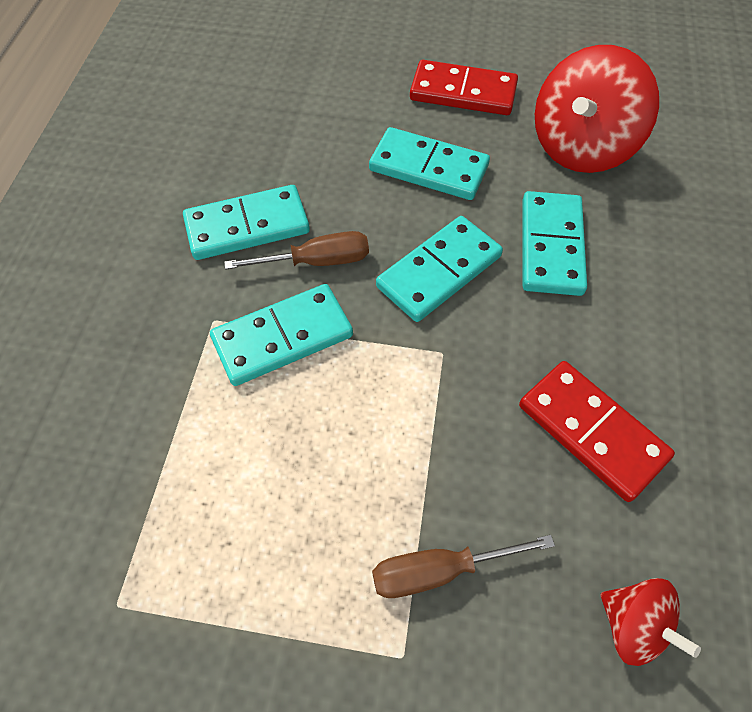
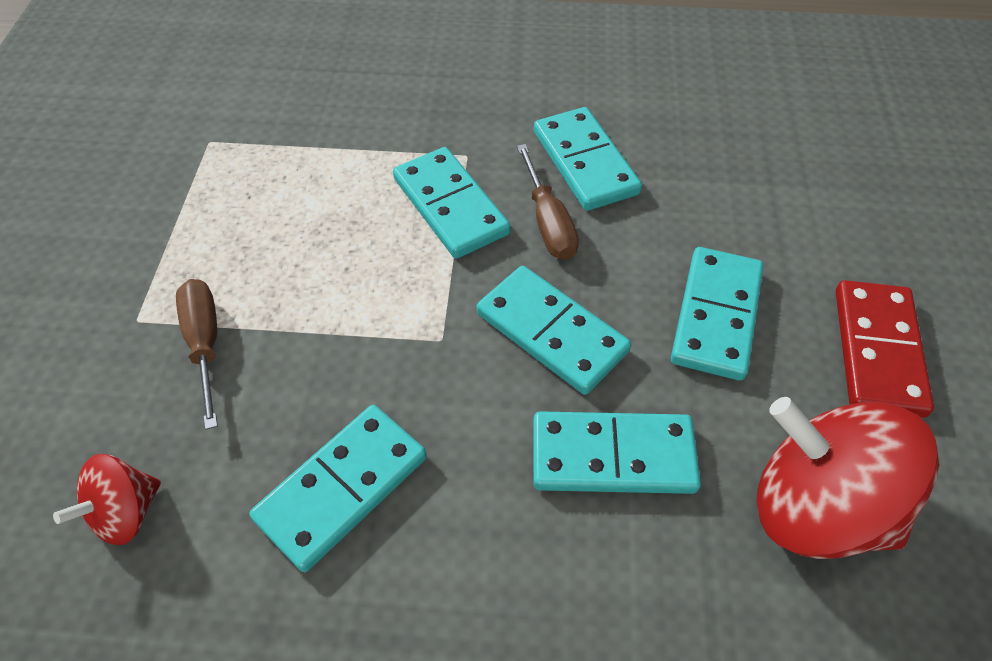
camera: 85 degrees right, 5 degrees down
red domino [519,361,675,502] -> turquoise domino [250,405,427,572]

